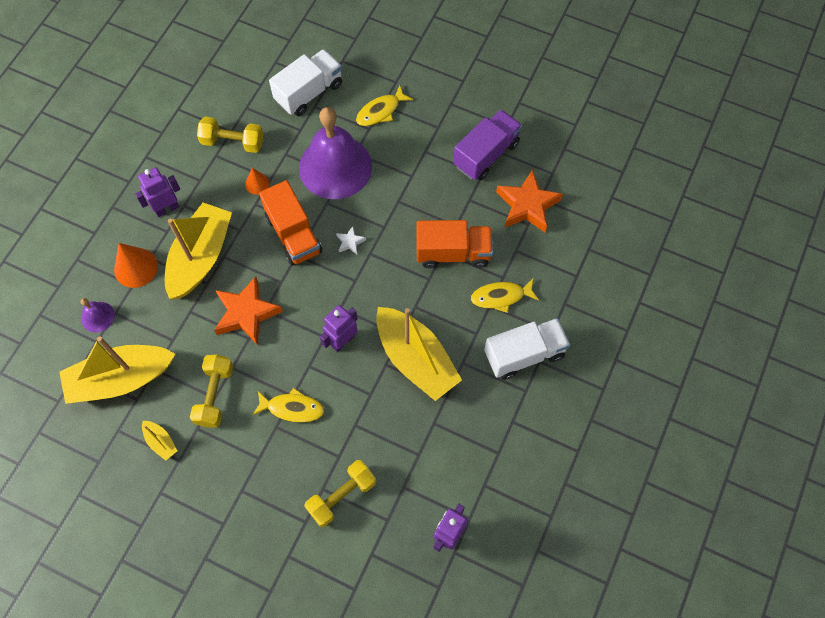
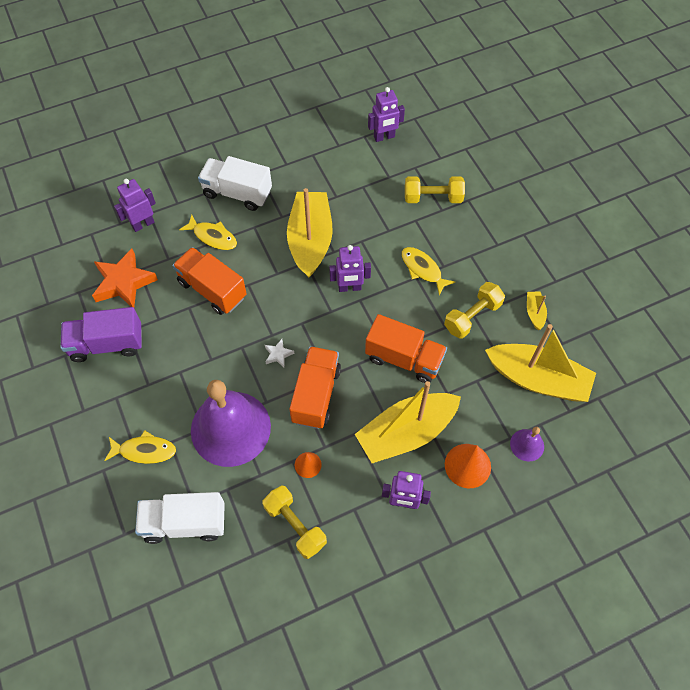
camera: 140 degrees left, 5 degrees down
orange star [214,276,283,345] -> orange truck [365,314,447,383]
none -> purple robot [114,179,156,232]

